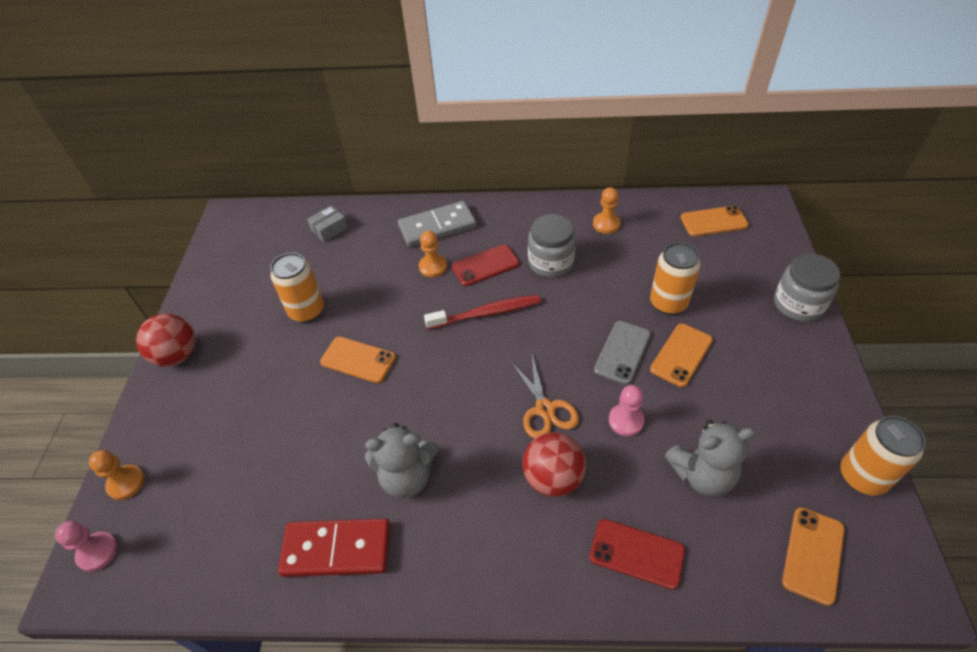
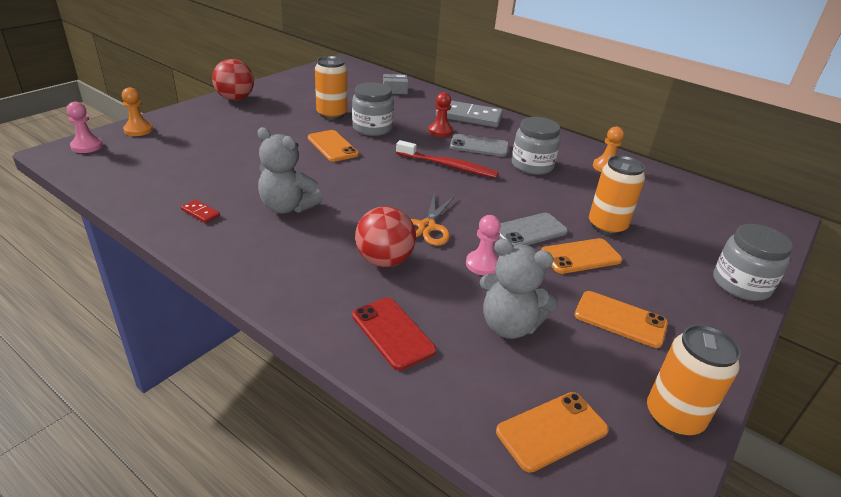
camera: 30 degrees right, 15 degrees down
red domino [278,518,390,577] -> red domino [181,200,220,223], size x0.42
orange pawn [419,231,447,277] -> red pawn [428,92,453,137]
red phone [452,244,519,286] -> grey phone [450,134,509,157]
orange phone [681,206,749,236] -> orange phone moved to [575,291,668,348]
none -> grey jar [352,82,394,136]

